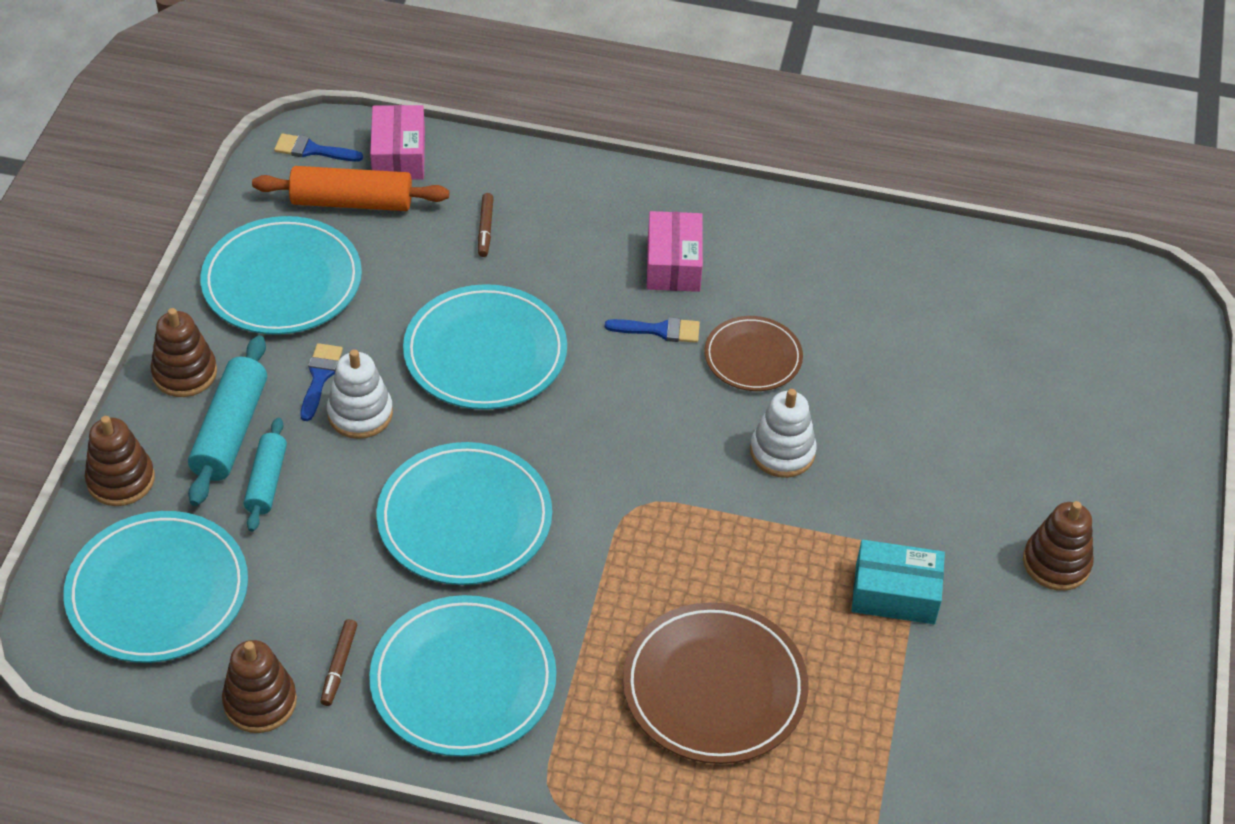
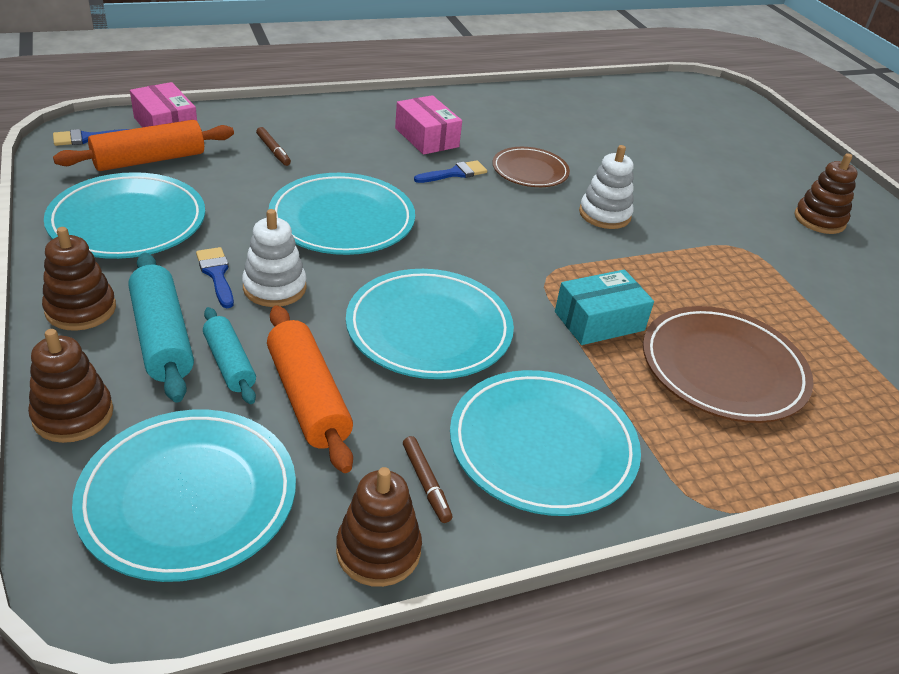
camera: 35 degrees left, 10 degrees down
turquoise box [852,540,945,624] -> turquoise box moved to [555,269,654,345]
none -> orange rolling pin [267,305,353,473]

